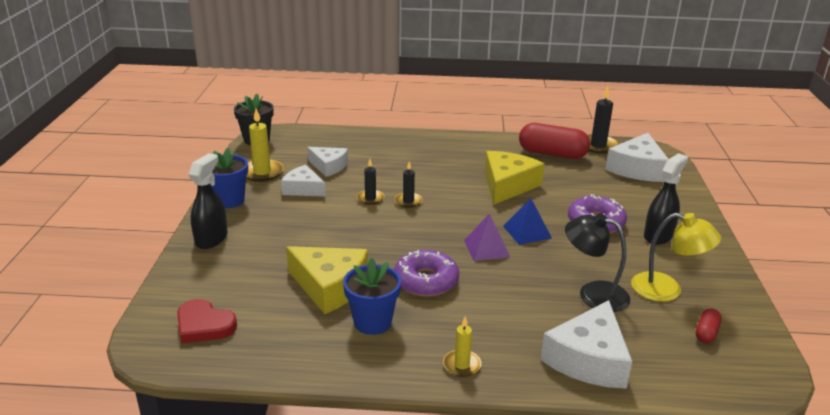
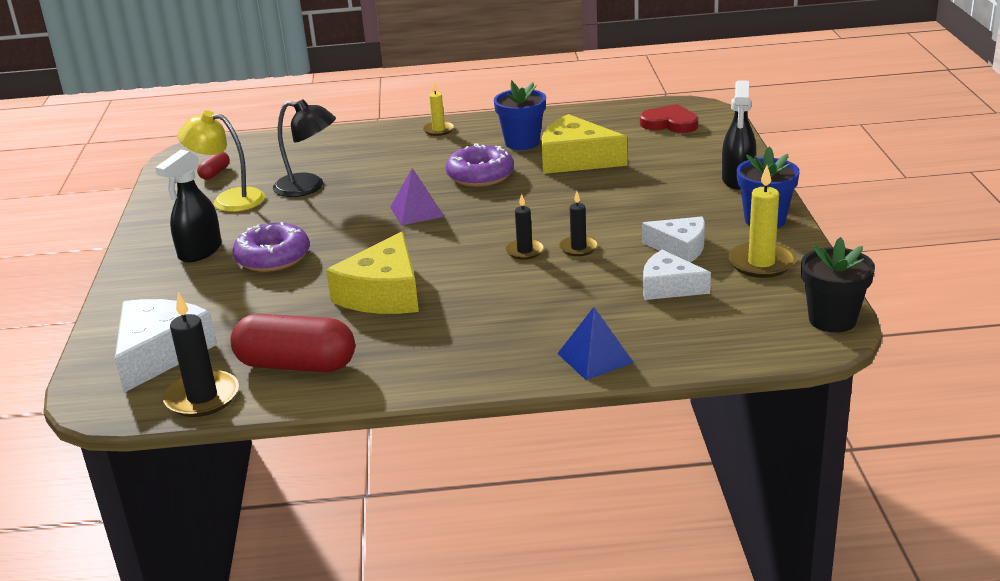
camera: 175 degrees right, 0 degrees up
blue pyramid [503,198,552,245] -> blue pyramid moved to [557,307,634,380]
white cheese [540,300,632,389] -> none

